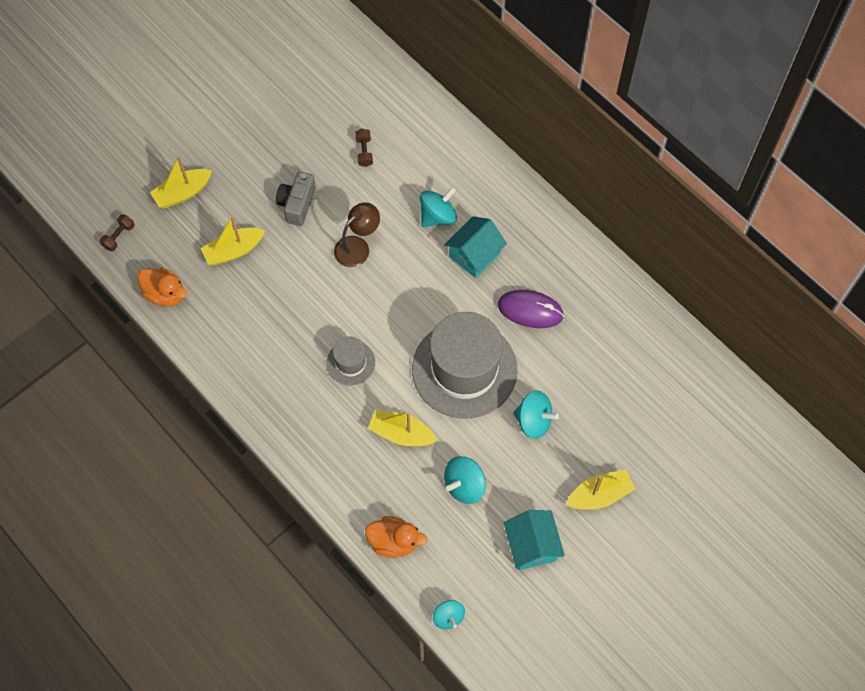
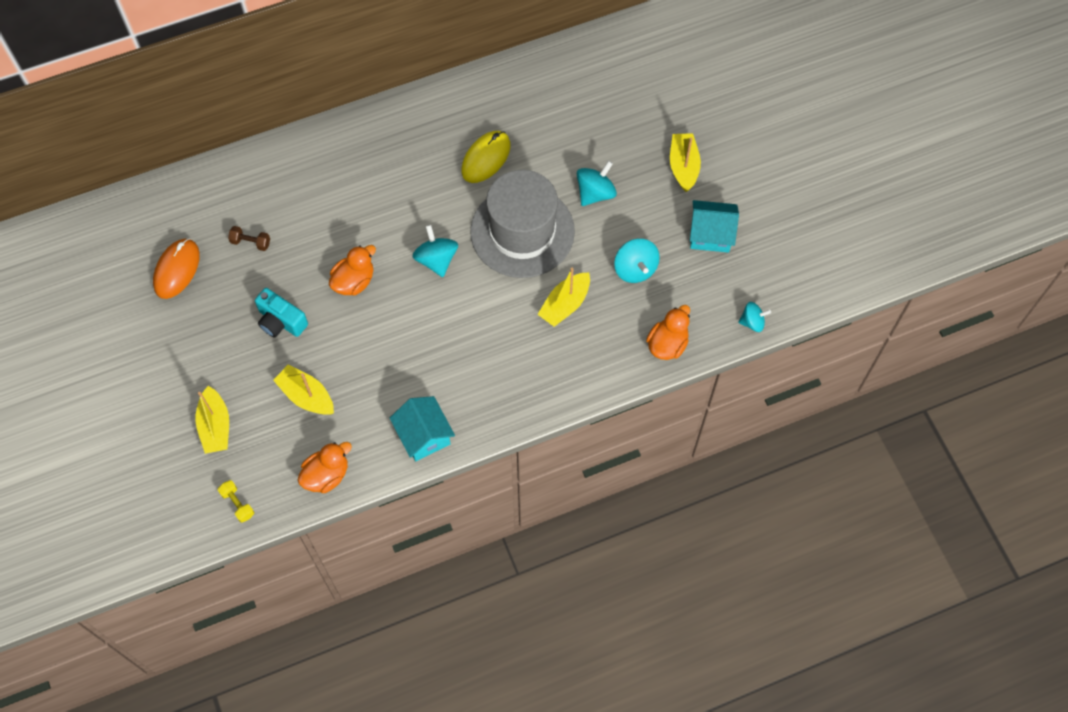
camera: 70 degrees left, 0 degrees up
brown dumbbell [100,214,135,251] -> yellow dumbbell [218,480,254,523]
yellow boat [201,216,265,265] -> yellow boat turned 135 degrees clockwise [273,365,334,415]
grey camera [276,172,316,226] -> turquoise camera [255,288,308,338]
grey hat [326,337,375,385] -> none
brown lamp [334,202,380,267] -> orange duck [329,245,376,296]
turquoise spinning top [420,187,457,227] -> turquoise spinning top moved to [412,225,458,277]
turquoise house [444,216,507,278] -> turquoise house moved to [390,396,455,461]
purple mouse [498,290,564,328] -> yellow mouse [462,131,511,183]
none -> orange mouse [153,238,200,299]

